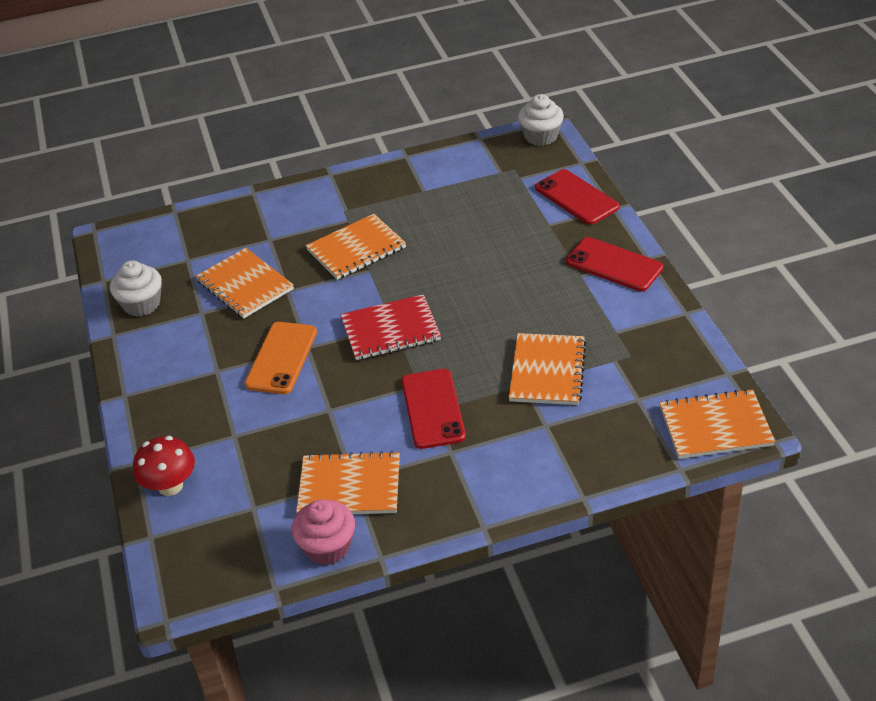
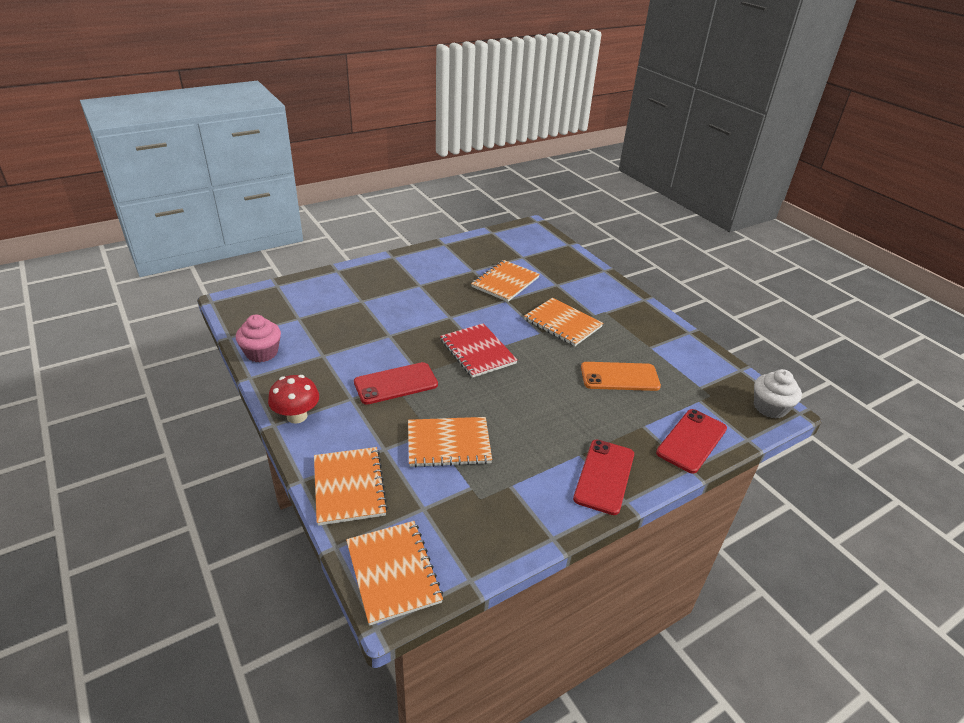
camera: 70 degrees right, 5 degrees down
white cupcake [110,260,162,317] -> none
red mushroom [133,436,195,496] -> red mushroom moved to [268,375,319,424]
orange phone [245,322,317,394] -> orange phone moved to [581,362,661,391]
orange notebook [296,451,400,514] -> orange notebook moved to [314,447,388,526]

